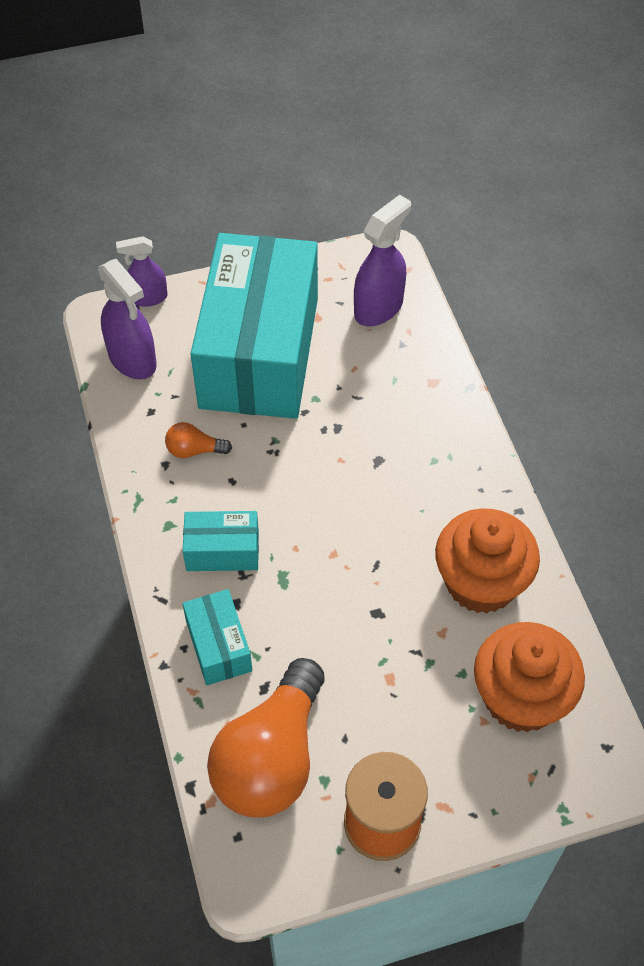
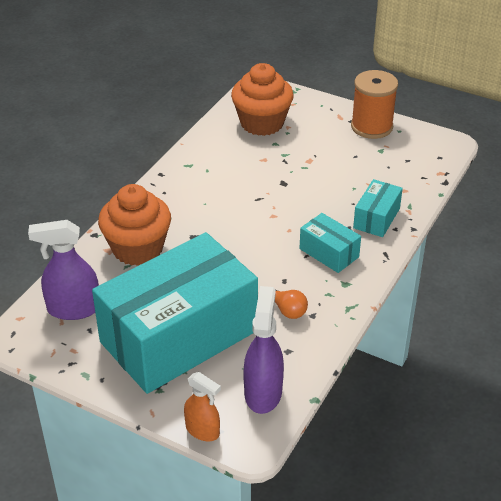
camera: 135 degrees left, 15 degrees down
purple spray bottle [116,236,168,307] -> orange spray bottle [184,372,221,441]
orange light bulb [207,658,325,818] -> none
orange cupcake [435,509,540,614] -> orange cupcake moved to [98,184,171,266]

